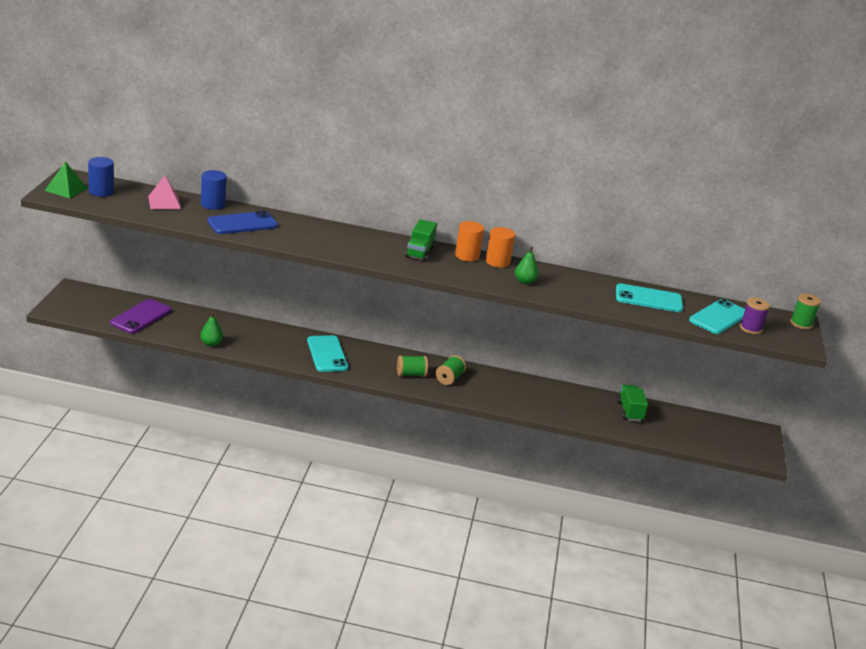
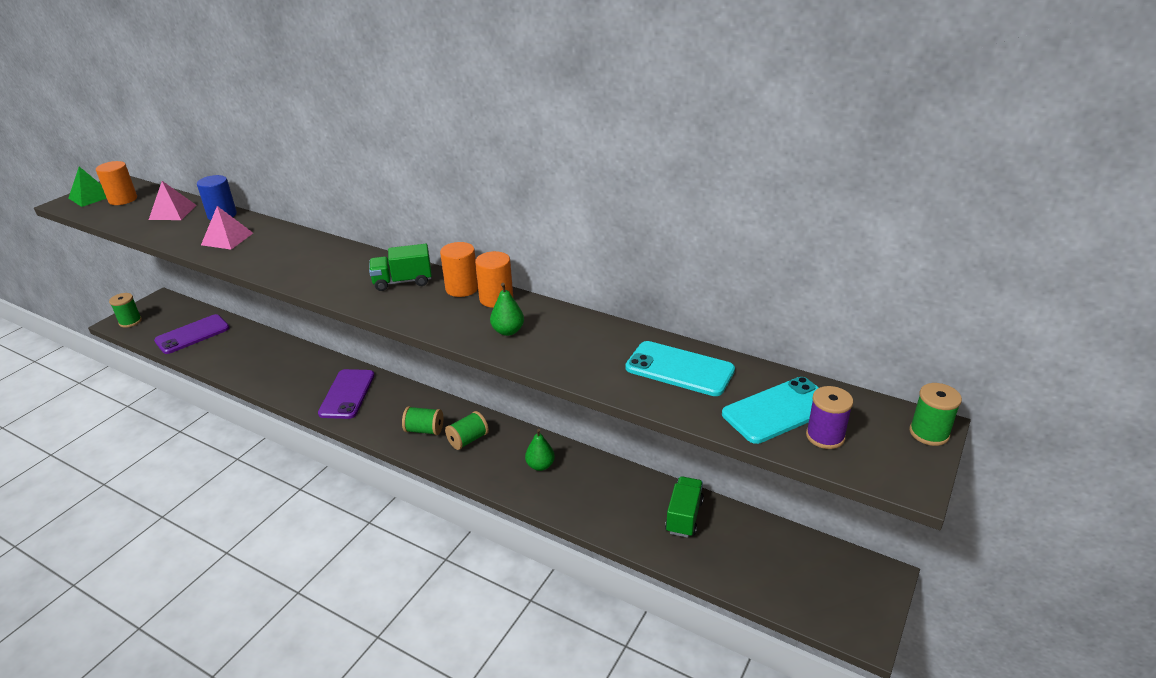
camera: 25 degrees right, 5 degrees up
blue cylinder [88,157,114,197] -> orange cylinder [96,161,137,205]
green pear [200,312,223,347] -> green pear moved to [525,429,555,471]
blue phone [208,211,278,234] -> pink pyramid [201,206,253,250]
turquoise phone [307,335,348,372] -> purple phone [318,369,375,419]
green truck [405,219,437,262] -> green truck turned 45 degrees clockwise [369,244,432,291]
none -> green spool [109,293,142,328]

